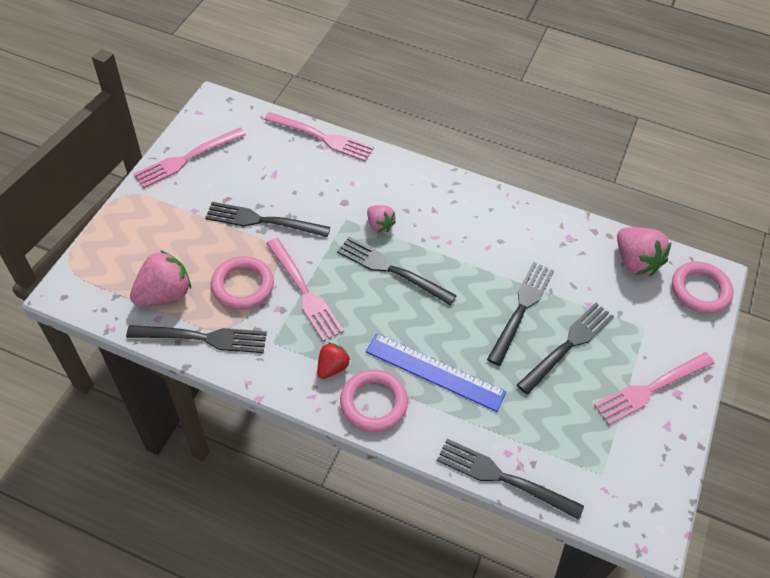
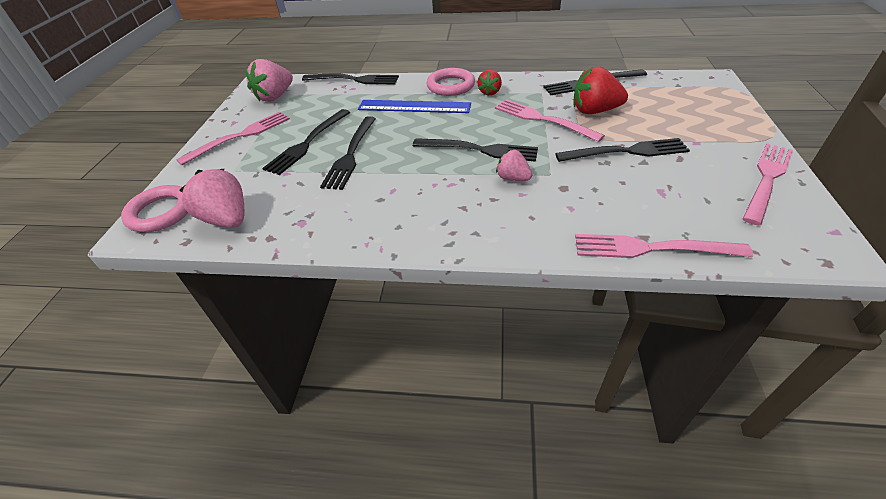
camera: 170 degrees right, 10 degrees down
pink strawberry [130,250,191,306] -> pink strawberry moved to [245,59,293,102]
pink ring [211,256,274,310] -> red strawberry [573,66,628,114]

